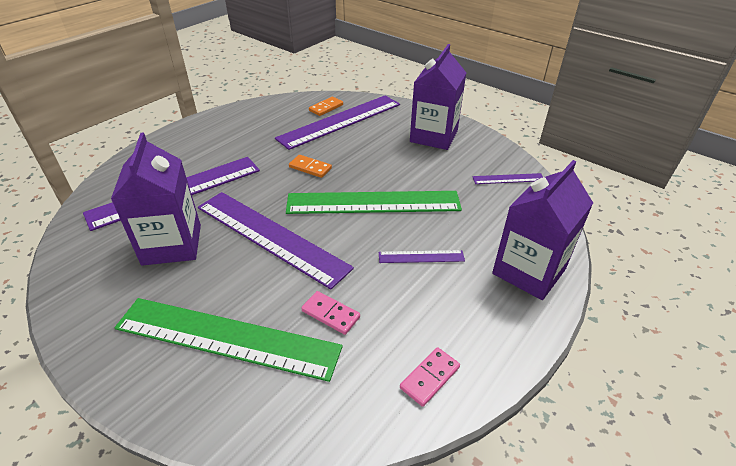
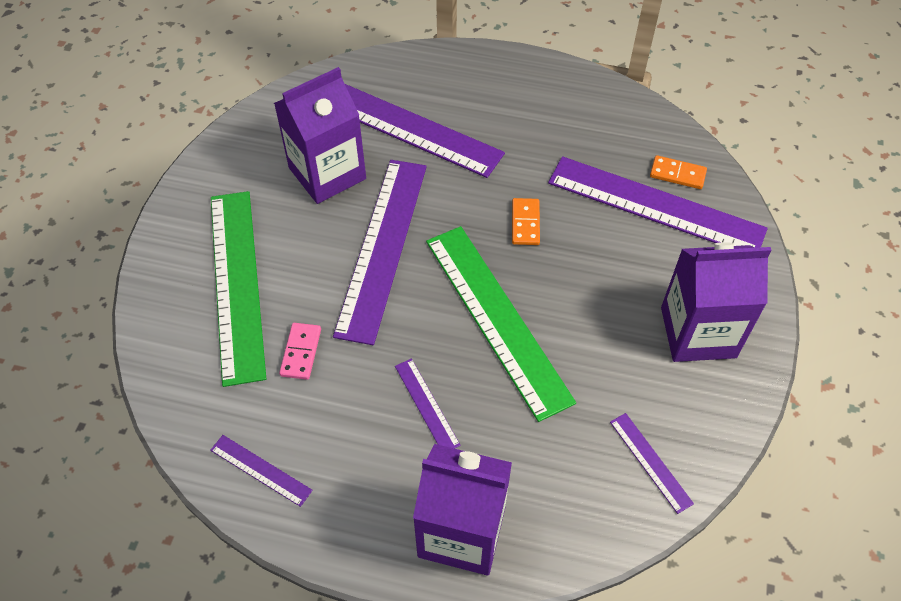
camera: 65 degrees right, 15 degrees up
pink domino [400,347,460,407] -> purple ruler [210,435,313,507]

